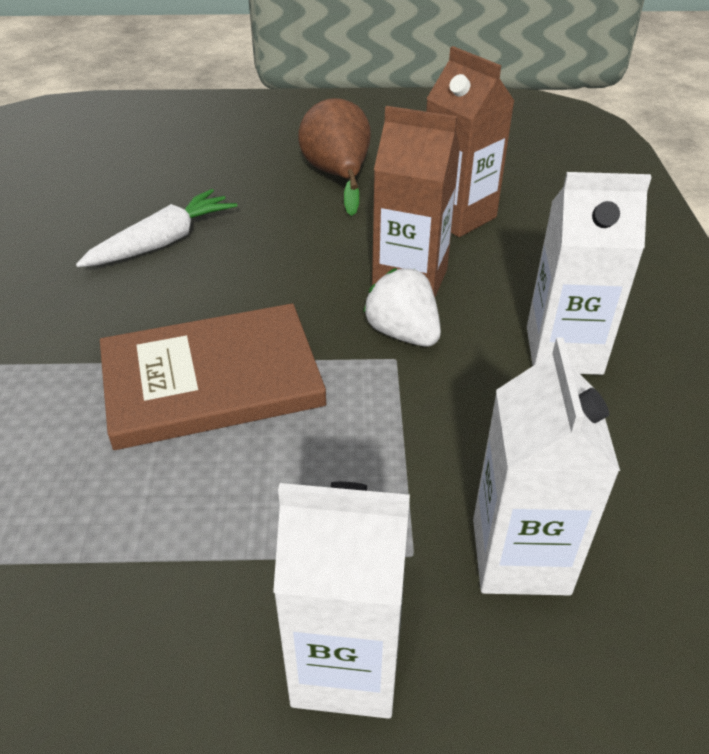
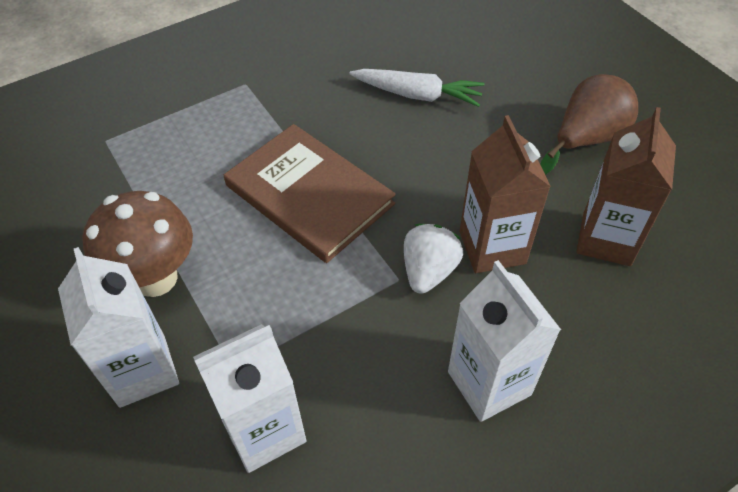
camera: 60 degrees right, 10 degrees up
none -> brown mushroom [82,191,193,297]

